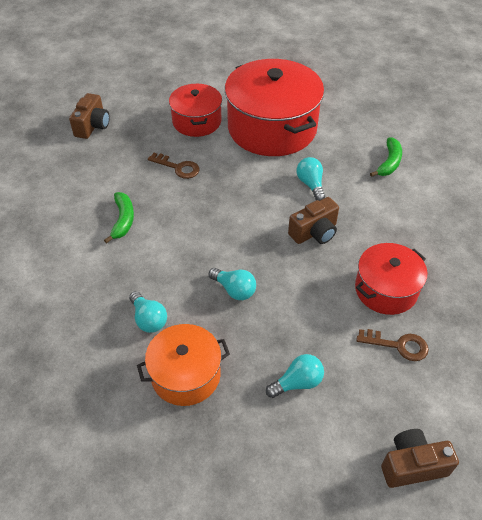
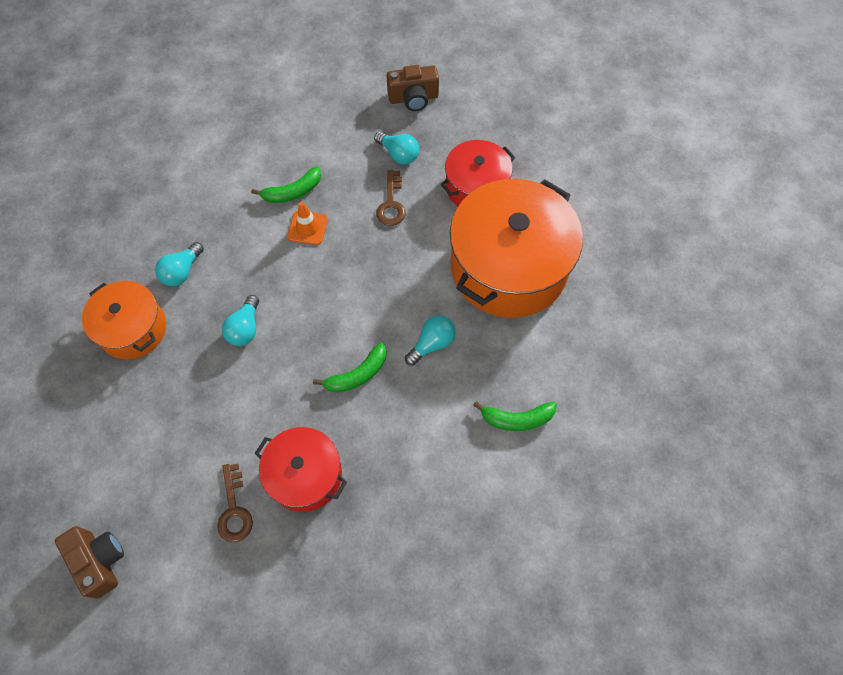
camera: 65 degrees right, 15 degrees up
red pot [225,59,324,156] -> orange pot [450,179,583,318]
turquoise light bulb [266,354,324,398] -> turquoise light bulb moved to [374,132,419,165]
brown camera [288,197,339,244] -> green banana [313,342,386,393]
none -> orange traffic cone [287,202,328,245]

